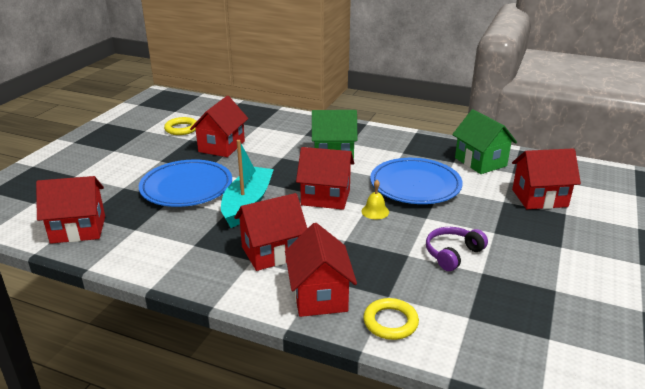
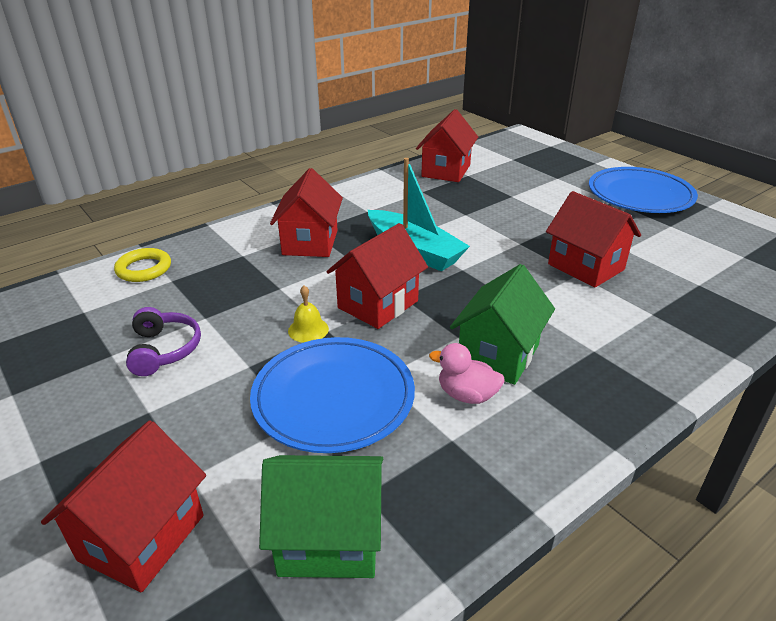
camera: 120 degrees right, 5 degrees up
blue plate [139,160,232,207] -> blue plate moved to [589,167,698,213]
yellow ring [164,117,197,135] -> none
red house [285,223,357,317] -> none
none -> pink duck [429,343,505,404]

